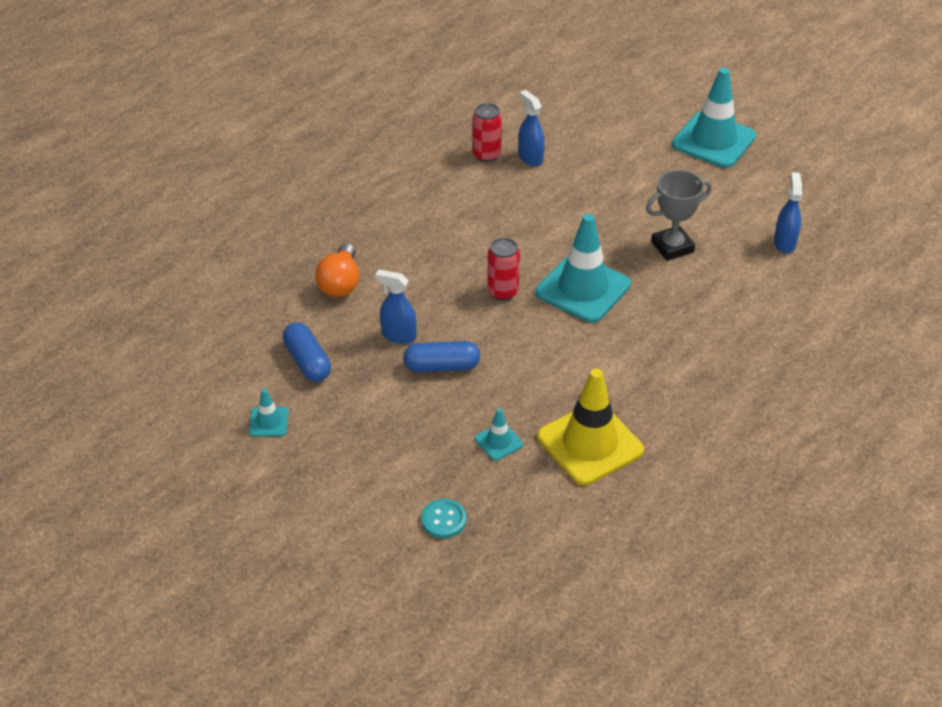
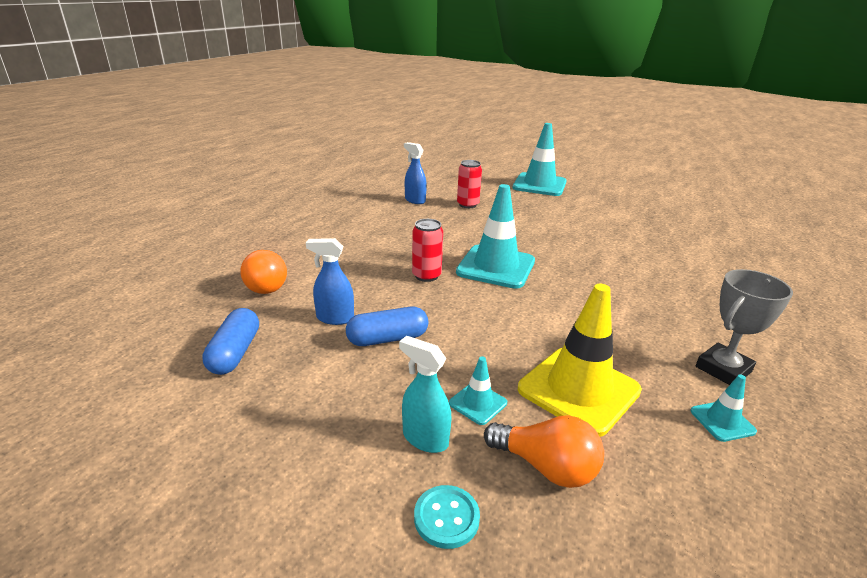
camera: 15 degrees left, 15 degrees down
turquoise traffic cone [249,389,289,437] -> turquoise traffic cone moved to [690,374,757,442]
blue capsule [282,322,331,382] -> blue capsule turned 45 degrees clockwise [202,308,259,375]
red can [473,103,502,162] -> red can moved to [457,160,482,208]
grey trophy [646,170,712,261] -> grey trophy moved to [696,269,793,385]
blue spray bottle [774,172,802,253] -> none
none -> turquoise spray bottle [399,336,452,453]
none -> orange light bulb [484,415,604,488]

